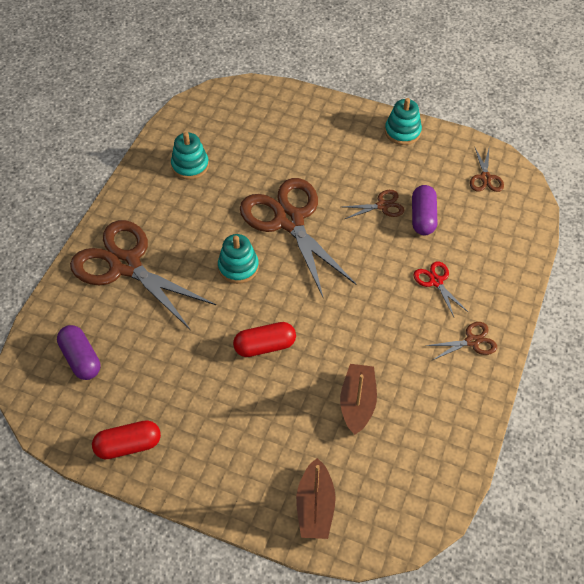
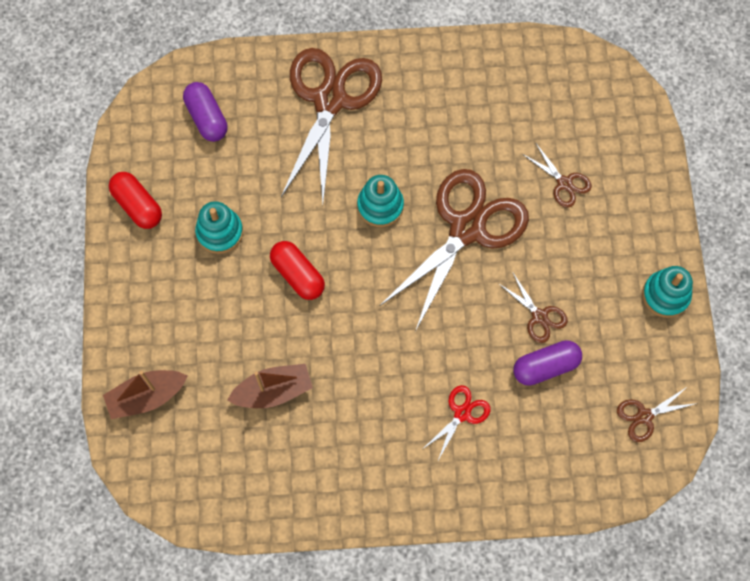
camera: 65 degrees right, 15 degrees up
purple capsule [57,325,100,380] -> purple capsule turned 60 degrees counterclockwise [183,82,228,142]
turquoise stacking toy [171,132,209,180] -> turquoise stacking toy moved to [195,201,243,254]
brown scissors [425,322,497,360] -> brown scissors moved to [524,144,592,208]

